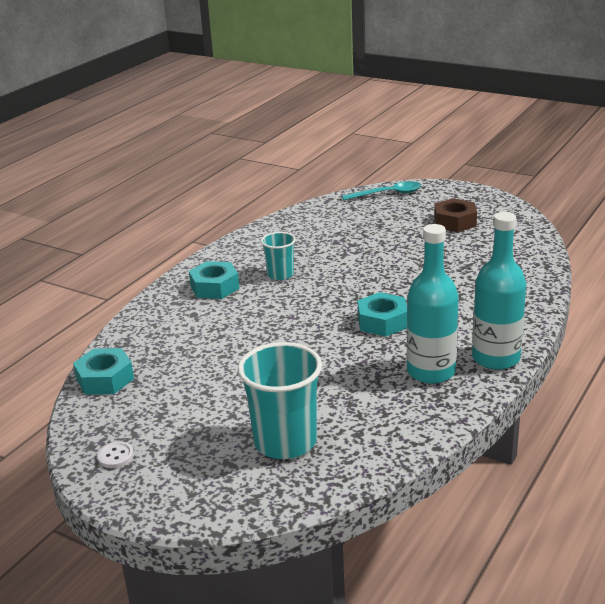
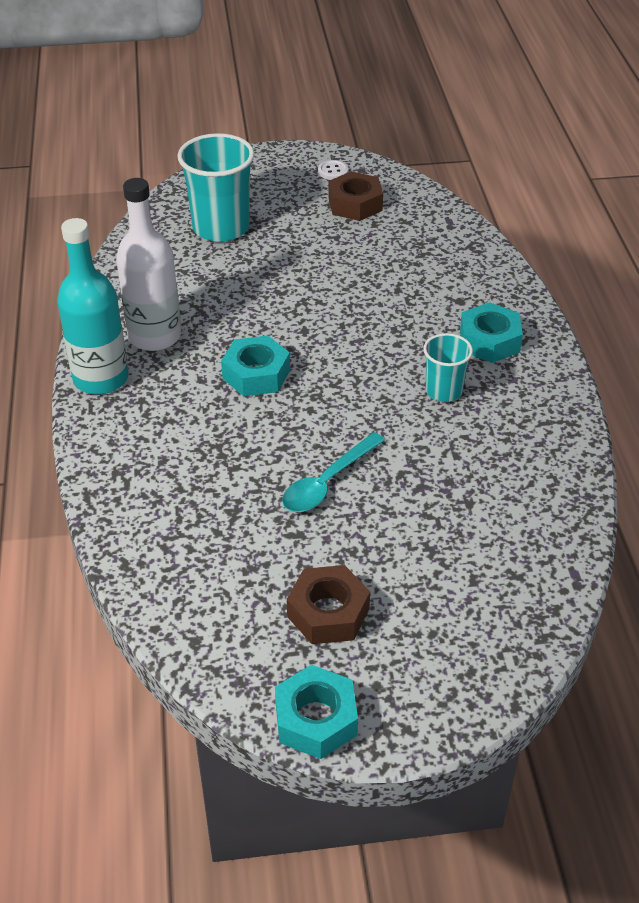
camera: 140 degrees right, 15 degrees up
turquoise nut [73,348,134,395] -> turquoise nut moved to [275,665,358,759]
turquoise spoon [342,182,421,200] -> turquoise spoon moved to [282,432,385,512]
turquoise bottle [407,224,459,384] -> white bottle [116,178,181,351]
none -> brown nut [328,171,383,221]

